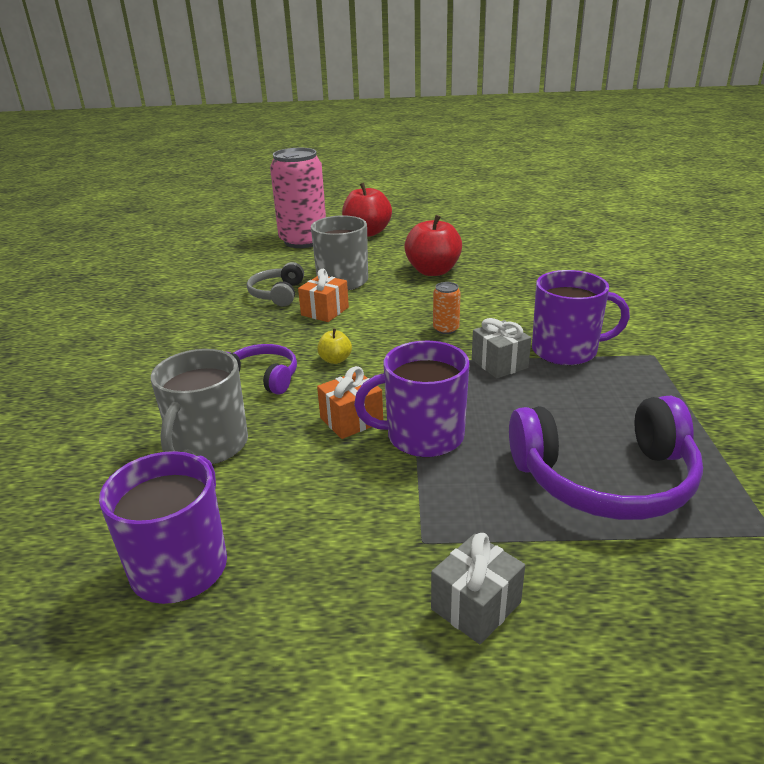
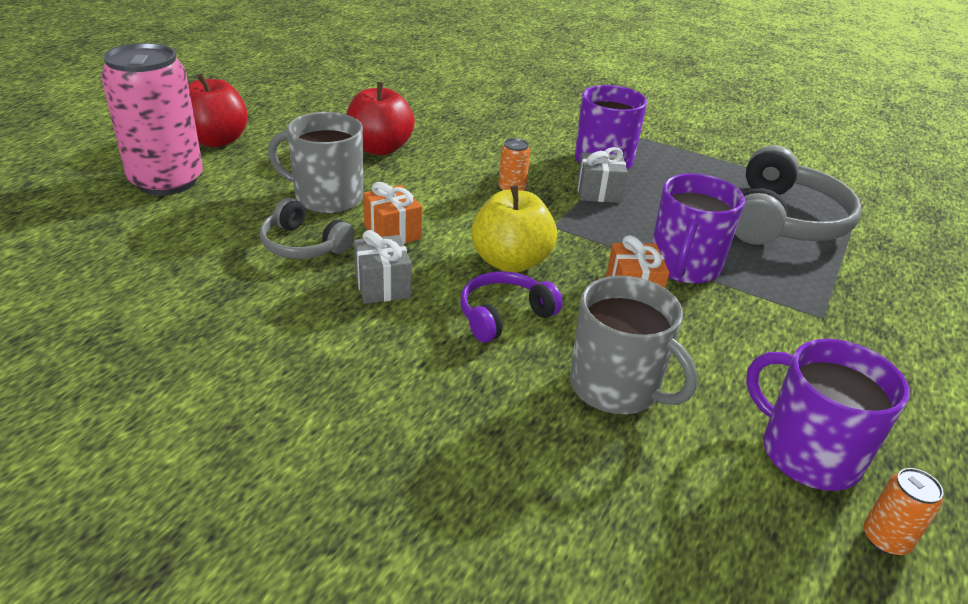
camera: 65 degrees left, 5 degrees up
yellow apple [317,329,352,364] -> yellow apple [471,185,557,273], size x2.10
grey gift [431,533,525,644] -> grey gift moved to [354,230,411,304]
purple headphones [509,396,703,520] -> grey headphones [735,145,862,245]
none -> orange can [864,468,944,555]

